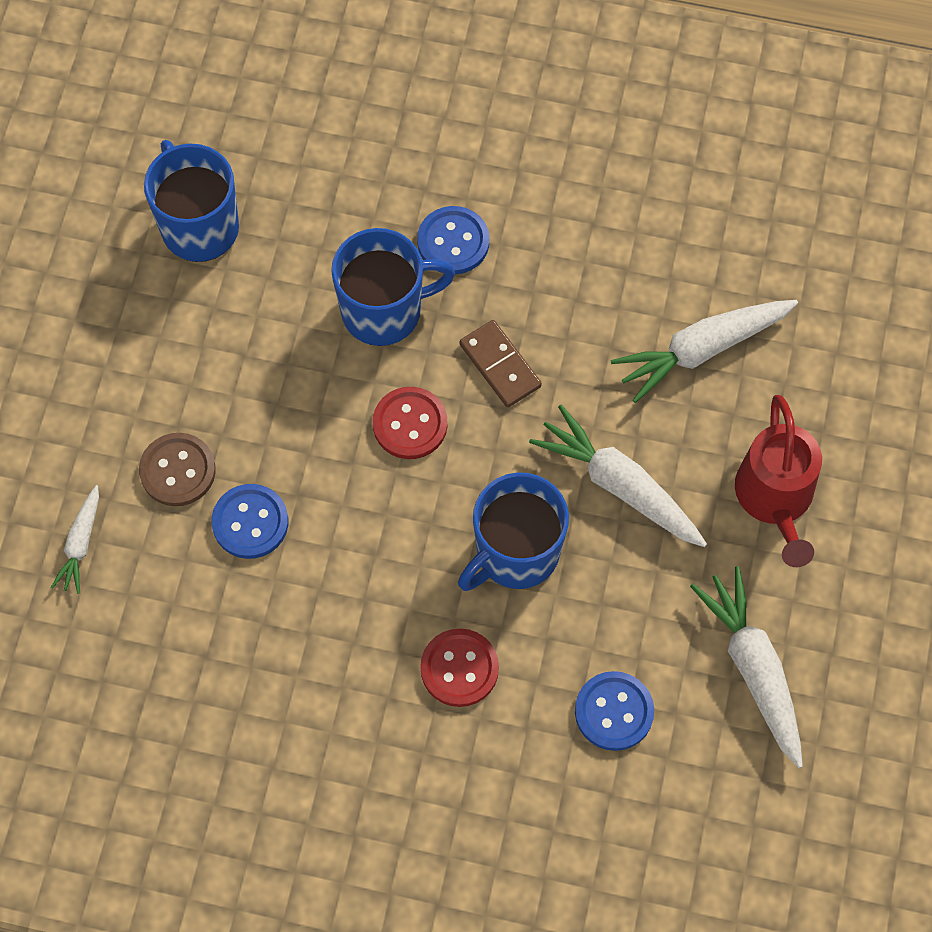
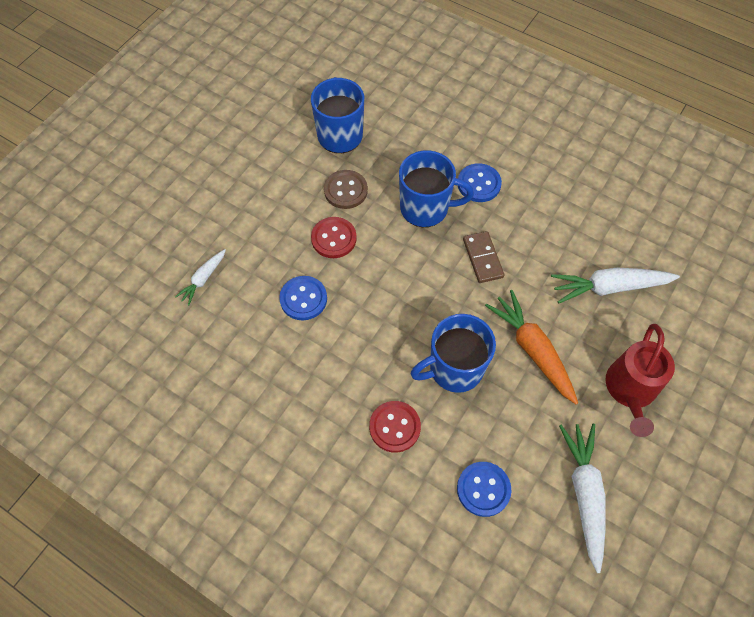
camera: 20 degrees right, 5 degrees down
brown button [139,433,216,506] -> brown button moved to [324,170,368,209]
red button [373,387,448,459] -> red button moved to [311,217,357,258]
white carrot [529,405,707,547] -> orange carrot [485,290,578,404]

